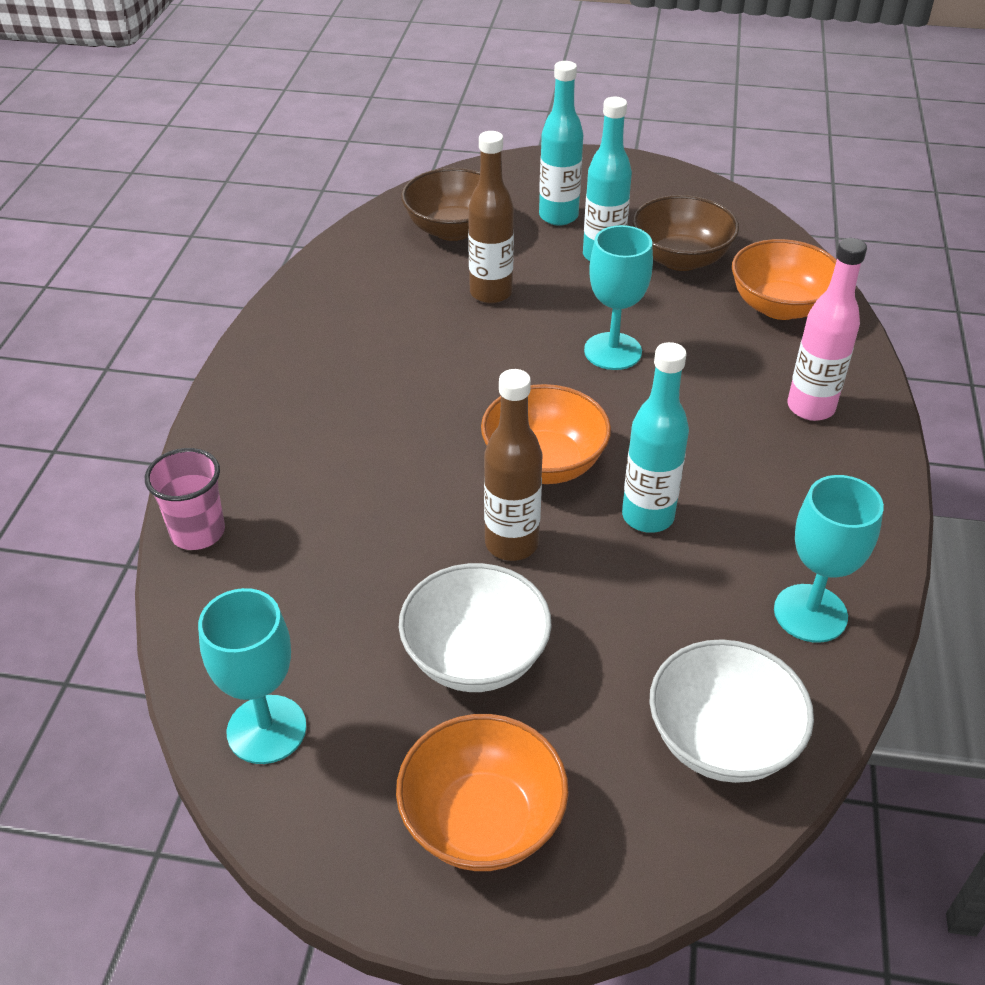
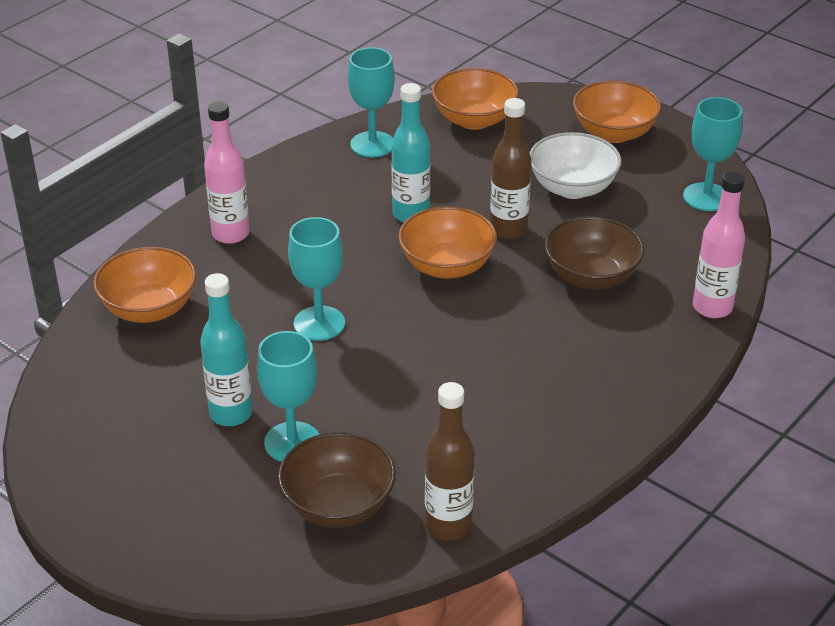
camera: 150 degrees left, 5 degrees down
pink cup [145,448,225,550] -> pink bottle [693,171,745,318]
brown bottle [468,131,514,304] -> brown bottle moved to [425,382,475,541]
turquoise bottle [539,61,583,226] -> none
brown bowl [633,195,739,271] -> brown bowl moved to [545,216,644,290]
white bowl [649,639,814,783] -> orange bowl [432,68,519,130]
none -> turquoise goblet [257,331,319,462]

